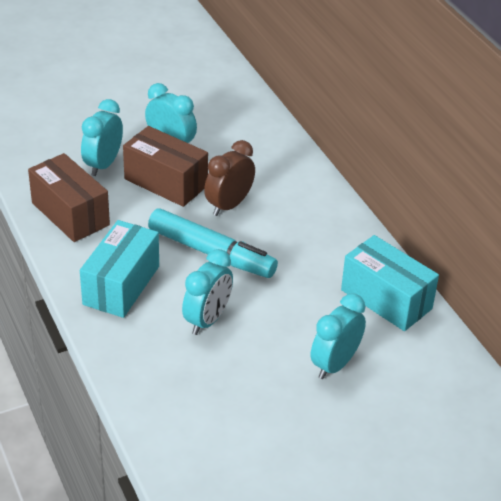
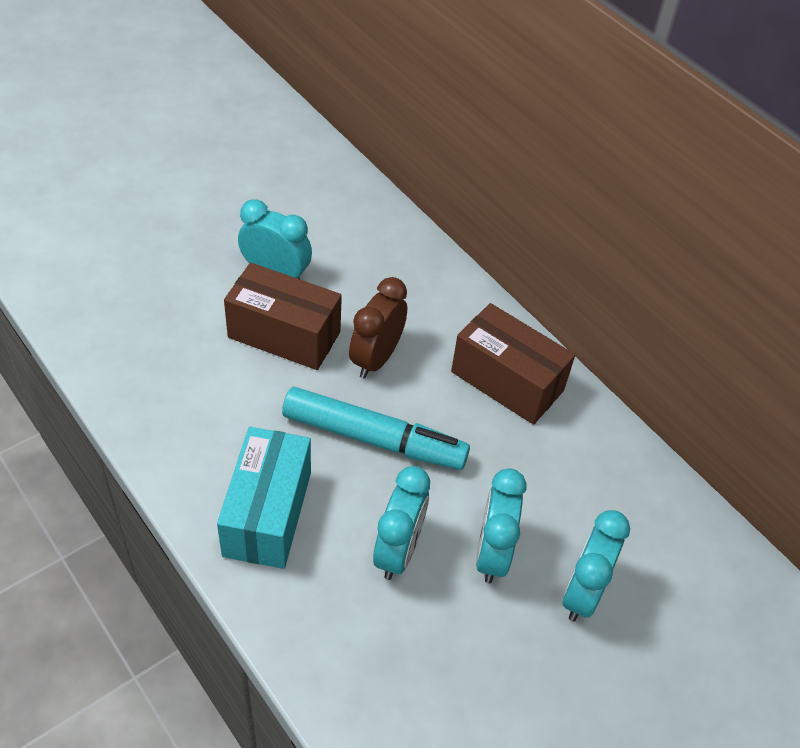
camera: 15 degrees left, 10 degrees up
brown box [28,153,110,242] -> brown box moved to [451,303,575,425]
turquoise clock [81,99,123,176] -> turquoise clock moved to [476,468,527,583]
turquoise box [341,235,439,331] -> none

